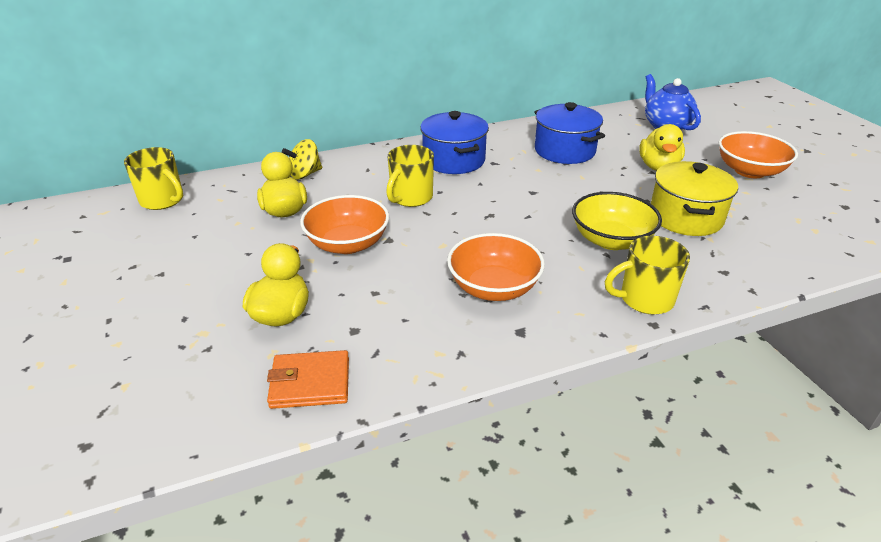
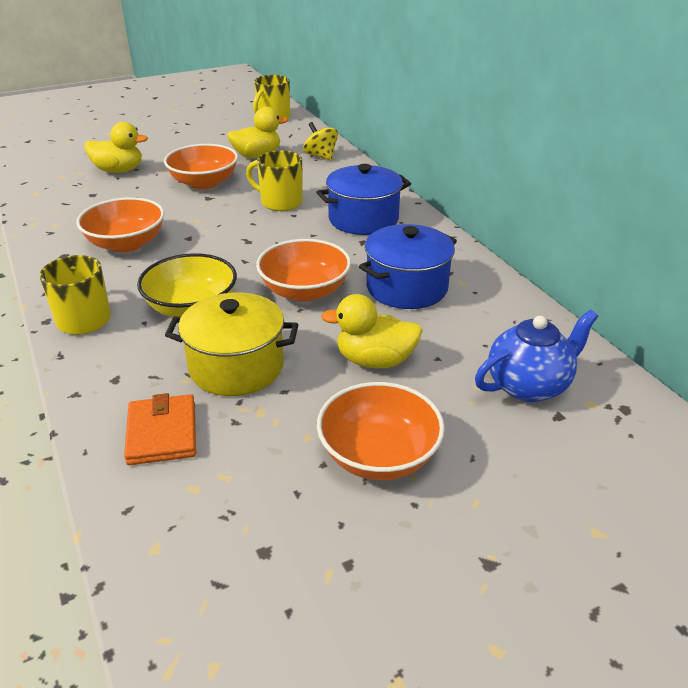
camera: 85 degrees right, 0 degrees up
orange wallet [267,350,349,409] -> orange wallet moved to [124,393,196,465]
none -> orange bowl [256,239,351,301]

